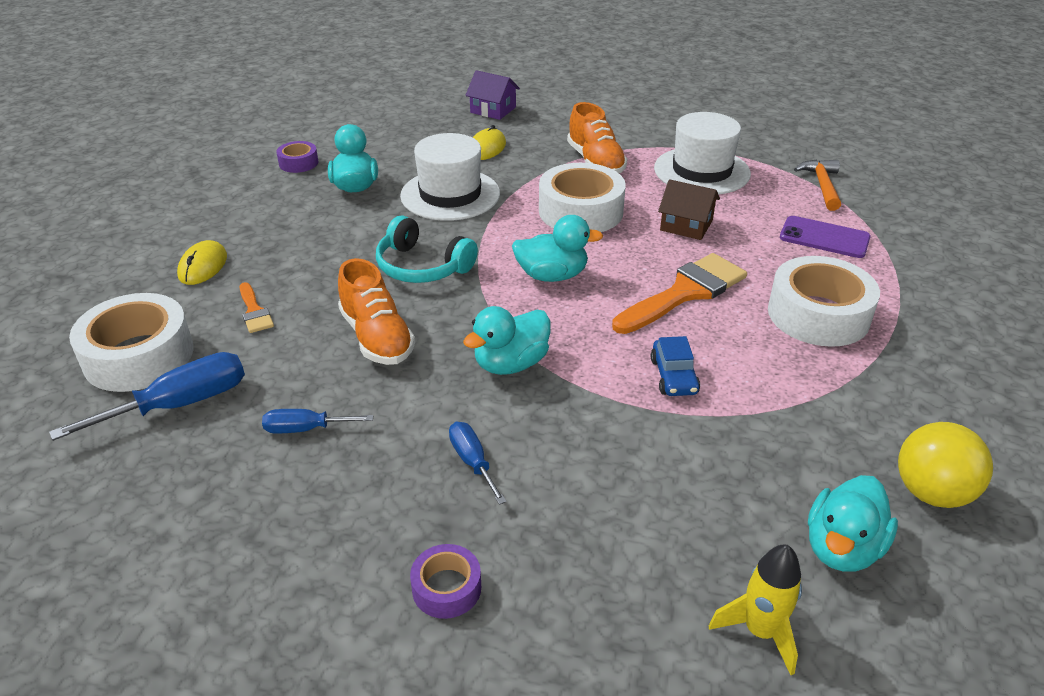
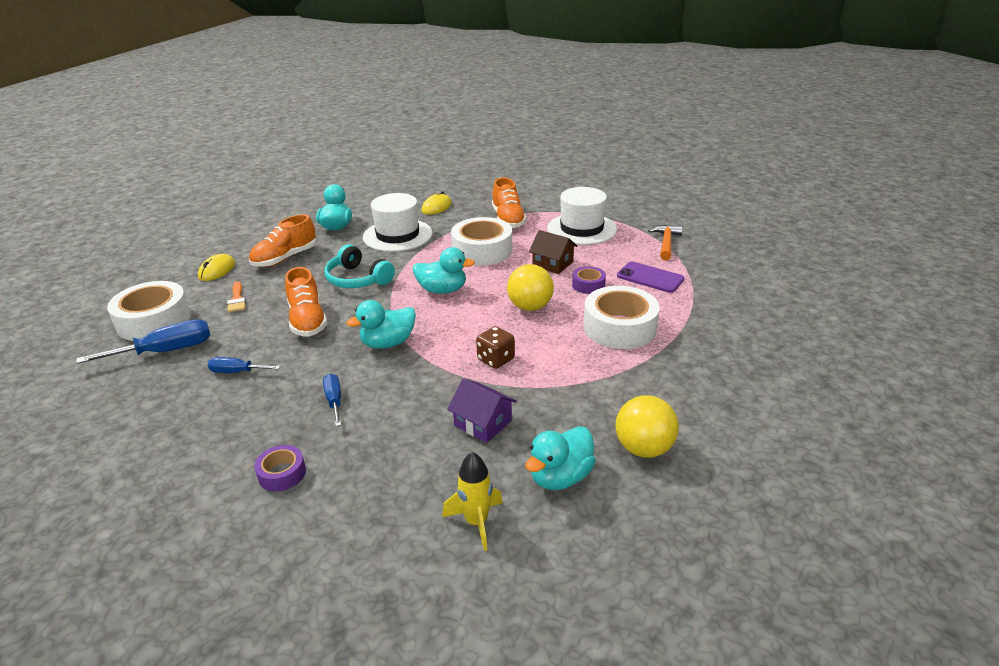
camera: 10 degrees right, 5 degrees down
purple tape [277,141,318,173] -> purple tape moved to [572,266,606,294]
purple house [466,70,520,120] -> purple house moved to [447,378,517,443]
orange brush [612,253,747,334] -> yellow ball [507,264,554,311]
blue car [651,336,700,396] -> brown dice [476,326,515,369]
none -> orange shoe [249,214,316,267]

